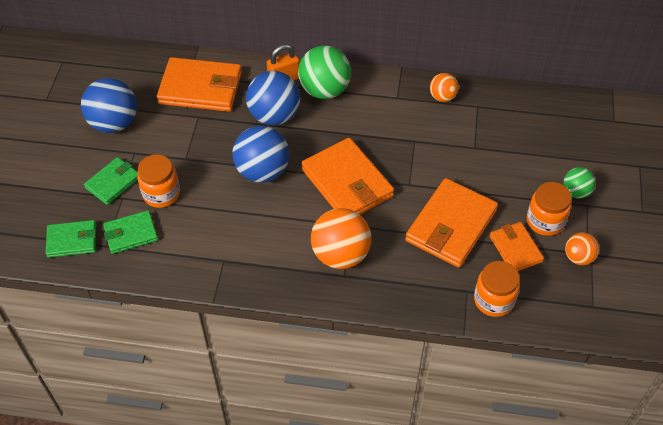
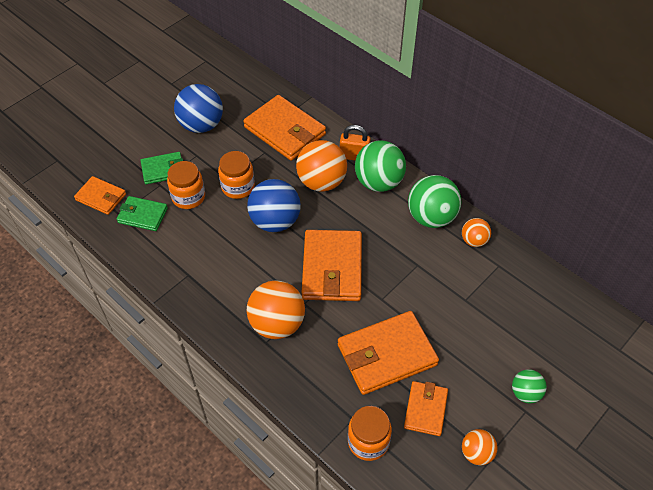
camera: 35 degrees right, 0 degrees up
green wallet [46,220,96,258] -> orange wallet [74,176,126,215]
blue ball [246,71,300,125] -> orange ball [296,140,347,192]
orange jar [527,182,572,236] -> orange jar moved to [218,151,255,199]
none -> green ball [408,175,461,228]

